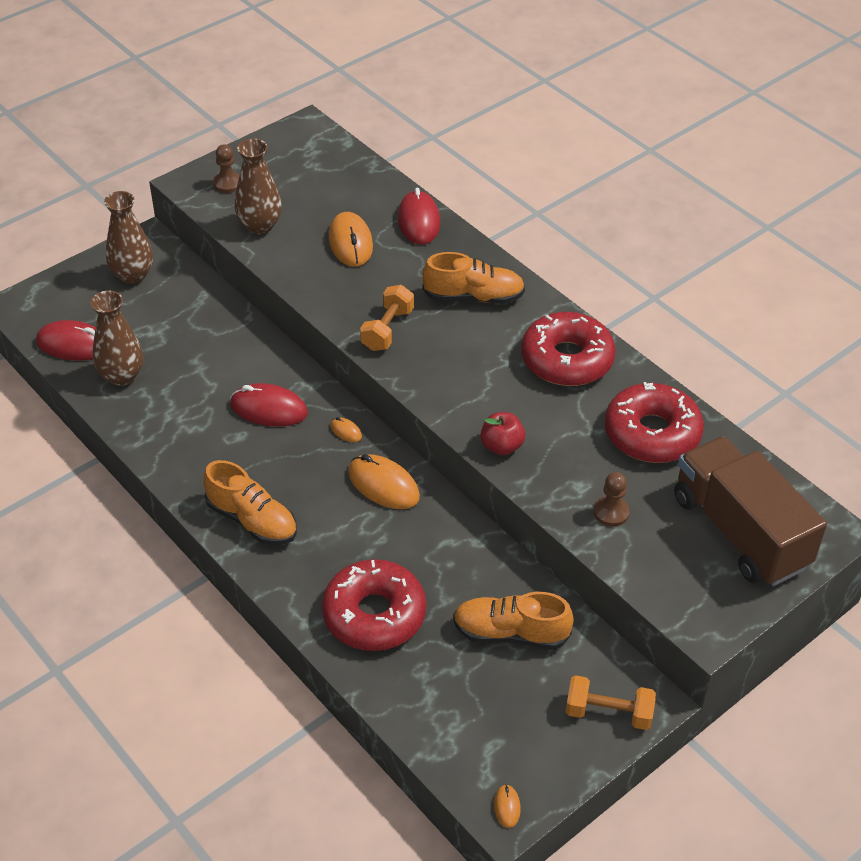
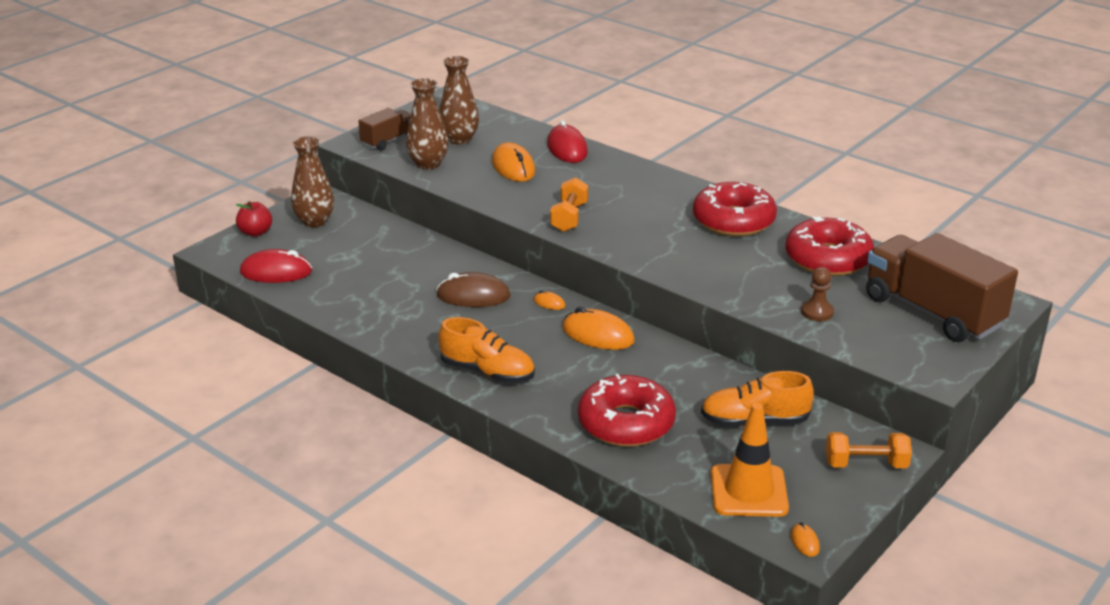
camera: 10 degrees left, 15 degrees down
brown vase [90,290,143,386] -> brown vase moved to [439,56,479,144]
brown pawn [213,144,240,193] -> brown truck [358,108,411,151]
red mouse [230,383,308,427] -> brown mouse [436,272,511,307]
orange shoe [422,252,525,304] -> none
red apple [481,412,525,455] -> red apple moved to [236,201,272,237]
none -> orange traffic cone [711,403,789,517]

